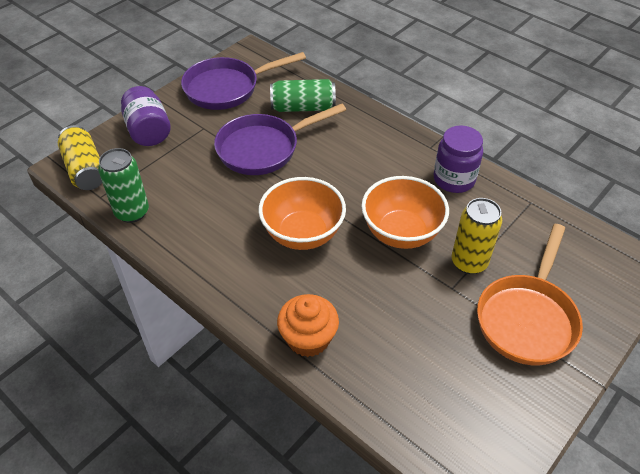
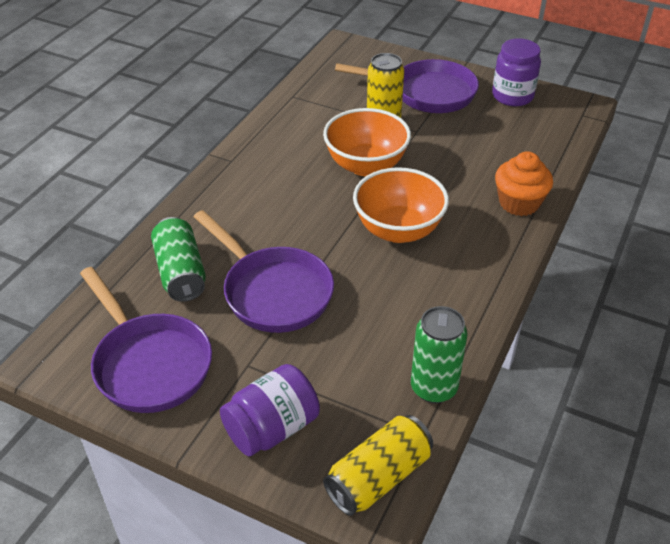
camera: 105 degrees left, 5 degrees down
purple jar [434,125,483,193] -> purple jar moved to [492,38,541,106]
orange pan [477,224,583,365] -> purple pan [335,59,479,113]

